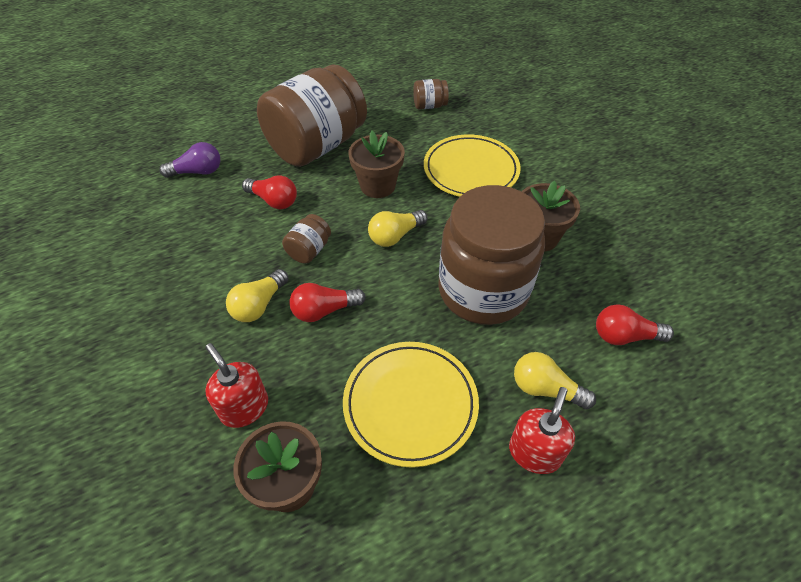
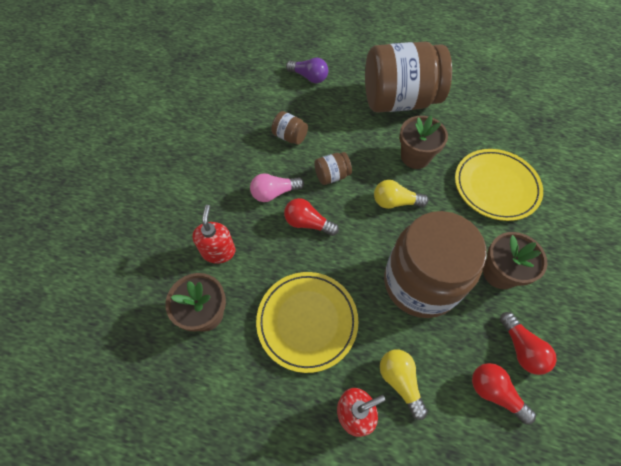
camera: 40 degrees right, 10 degrees up
yellow light bulb [226,269,289,322] -> pink light bulb [250,173,304,202]
red light bulb [242,175,297,209] -> red light bulb moved to [500,312,557,375]
brown jar [413,79,449,109] -> brown jar moved to [271,111,308,145]

